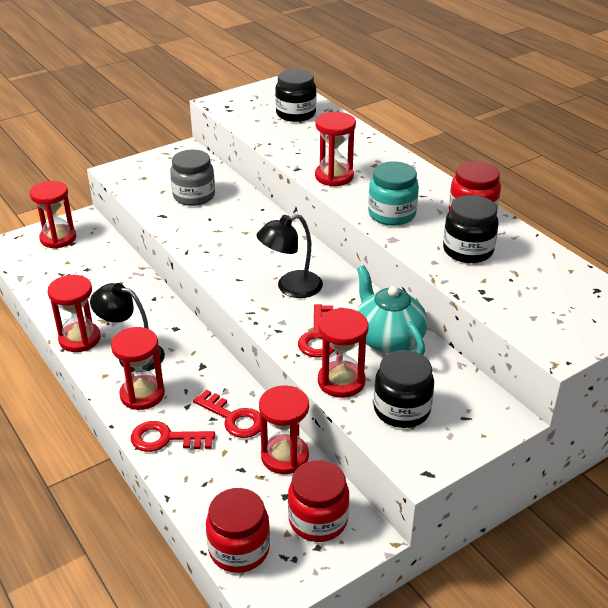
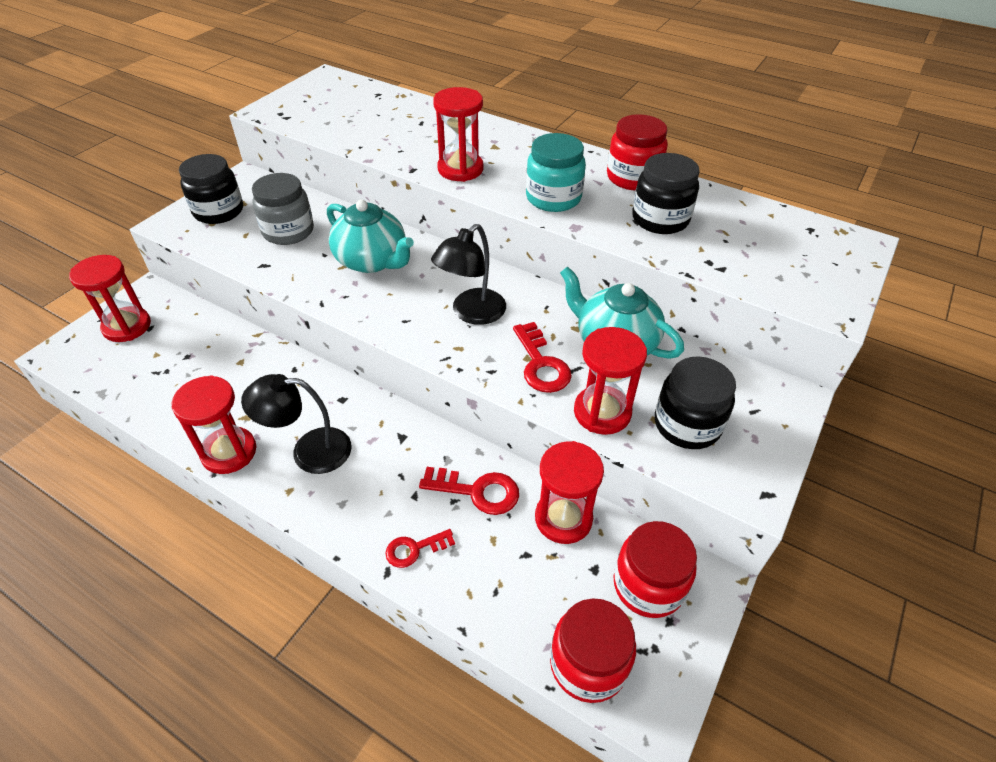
camera: 25 degrees left, 10 degrees up
red hourglass [111,327,165,410] -> none
red key [131,421,215,452] -> red key [385,529,455,568], size x0.65
black jar [275,69,316,122] -> black jar moved to [179,154,243,224]
none -> turquoise teapot [327,200,414,273]

